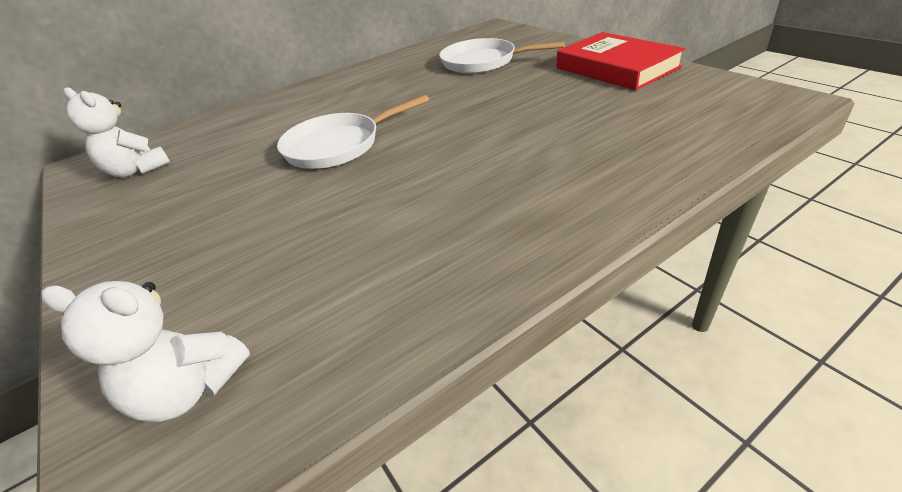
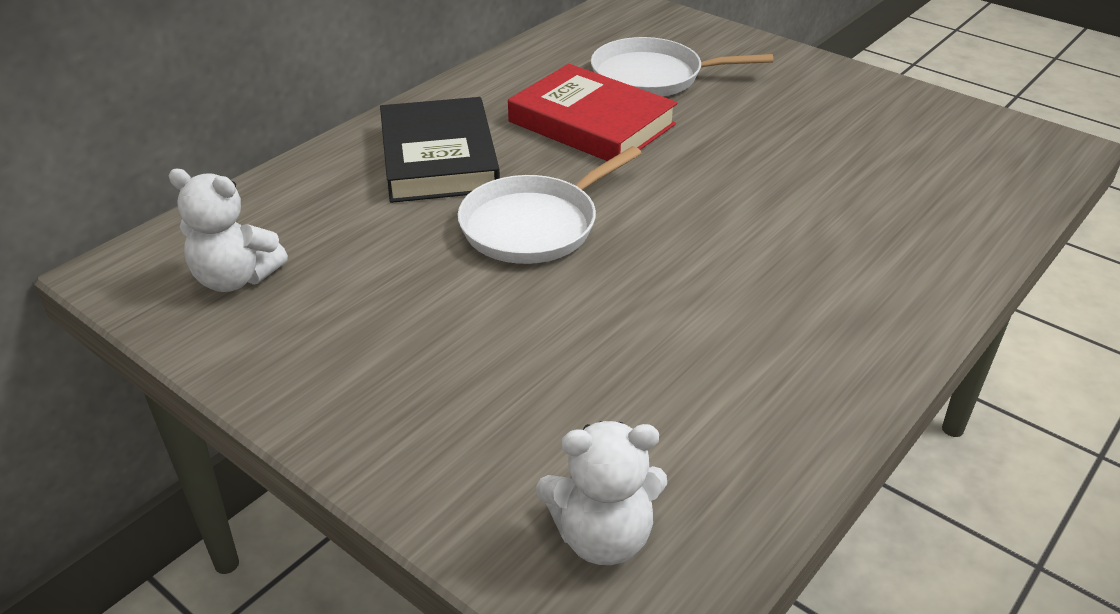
camera: 20 degrees left, 0 degrees up
red book [557,32,686,90] -> red book moved to [508,64,678,161]
none -> black book [380,97,500,203]

